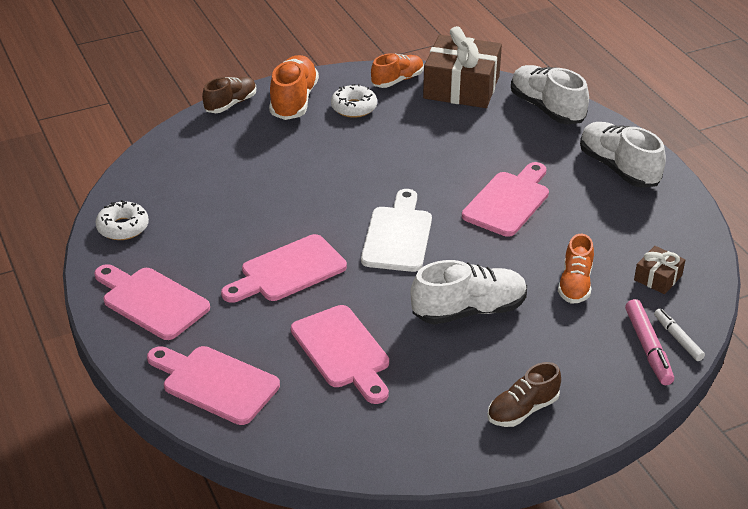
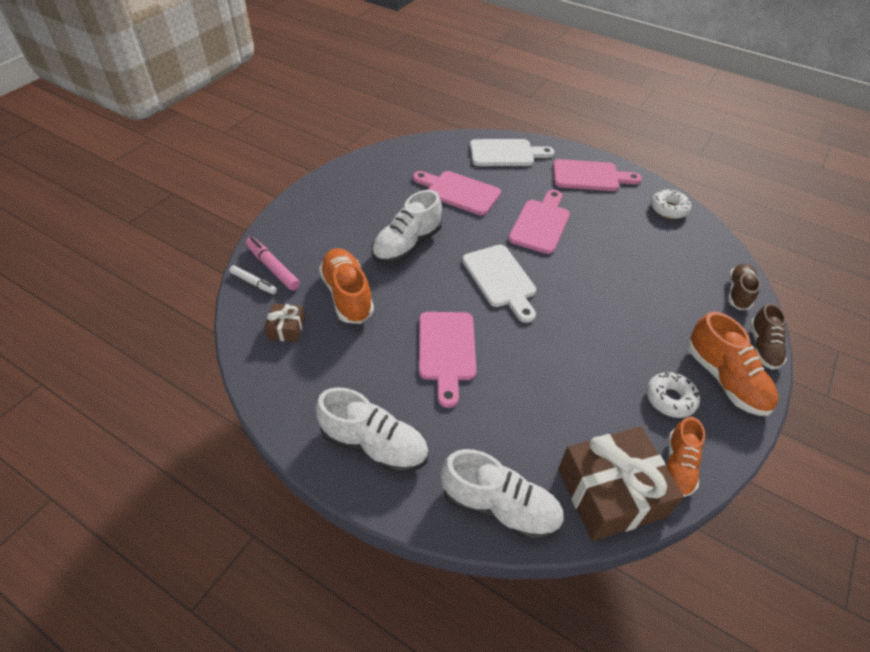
camera: 145 degrees right, 10 degrees up
pink cutting board [147,346,280,425] -> white cutting board [470,139,555,166]
brown shoe [487,362,561,427] -> brown shoe moved to [728,263,761,310]
orange shoe [558,234,594,304] -> orange shoe [319,248,374,324], size x1.53

